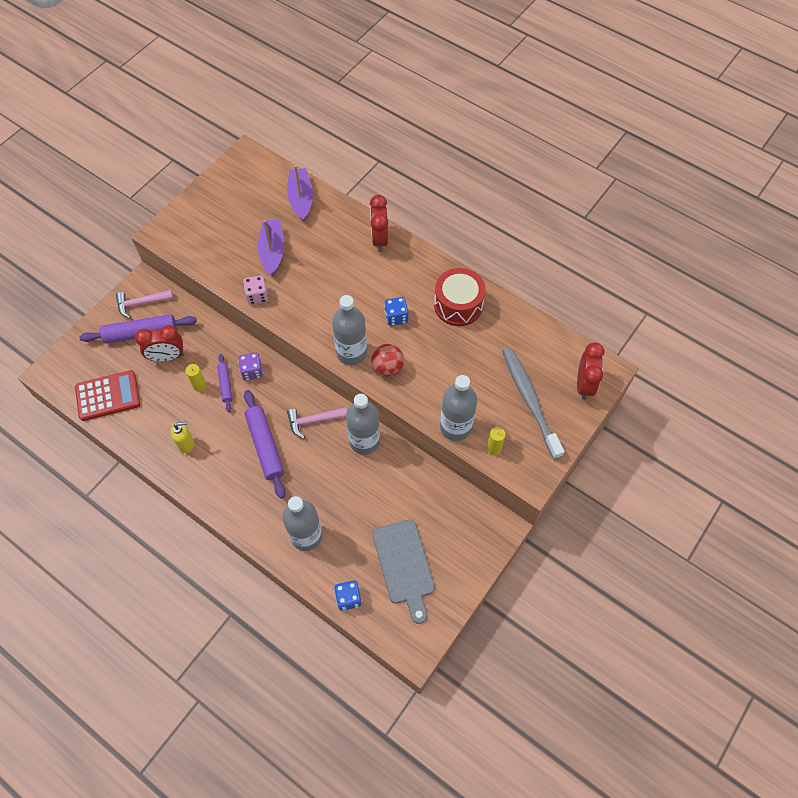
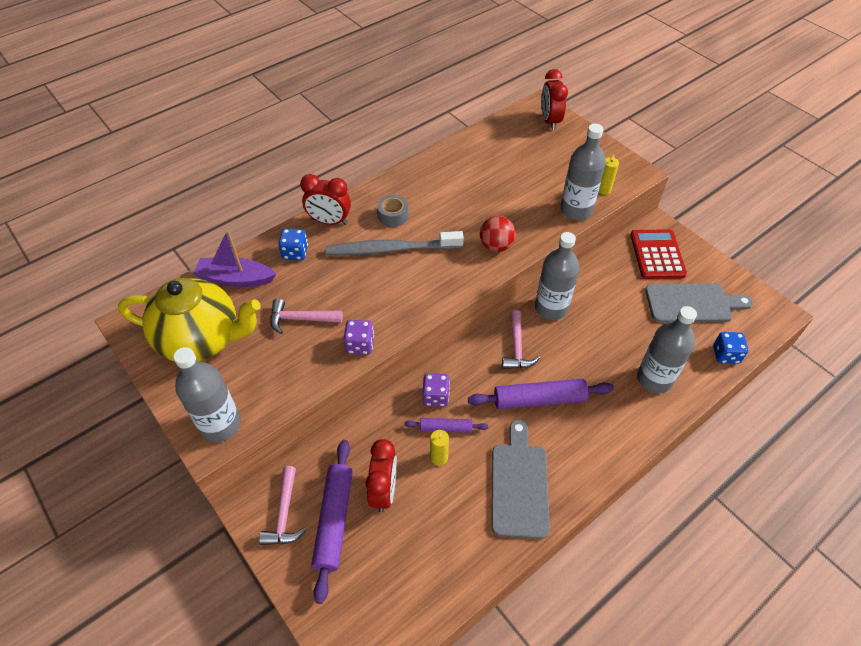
camera: 75 degrees left, 10 degrees down
red calculator [75,370,140,421] -> red calculator moved to [630,229,687,279]
yellow soap dispenser [170,421,195,453] -> grey cutting board [491,420,550,539]
pink dice [243,276,268,304] -> purple dice [344,320,374,355]
purple boat [258,220,284,276] -> pink hammer [270,298,343,334]
grey bottle [332,295,367,365] -> grey bottle moved to [173,347,241,442]
blue dice [384,297,409,326] -> blue dice moved to [278,228,308,260]
red drum [434,268,486,326] -> none
grey toothbrush [502,347,564,459] -> grey toothbrush moved to [326,231,464,256]
red clock [577,342,604,400] -> red clock turned 120 degrees counterclockwise [541,69,568,130]
none -> yellow teapot [118,278,261,362]
none -> grey tape [377,195,408,227]

